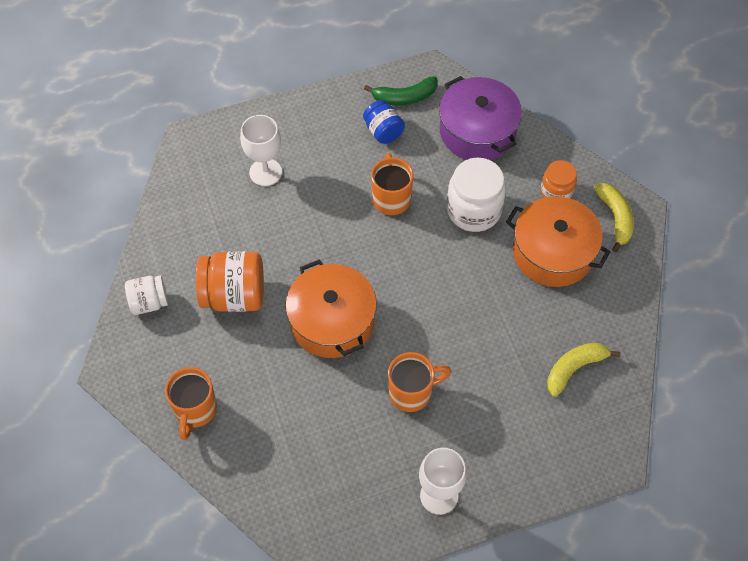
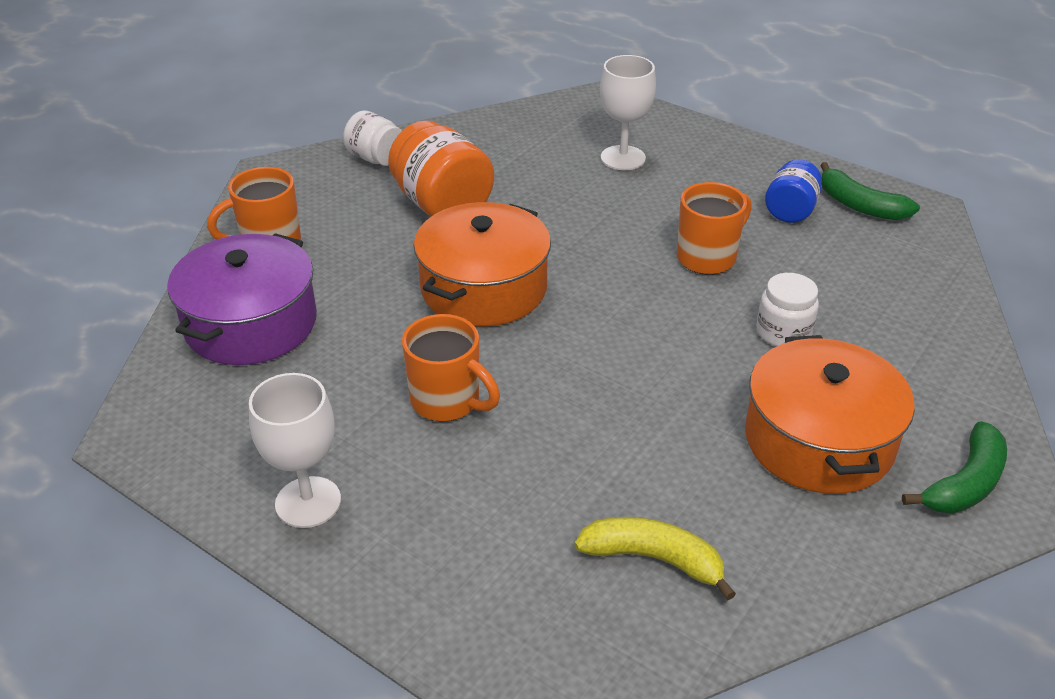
camera: 55 degrees right, 20 degrees down
purple pot [439,76,522,160] -> purple pot moved to [167,233,317,365]
white jar [447,158,506,232] -> white jar [756,273,819,347], size x0.60
orange jar [541,160,577,199] -> none
yellow banana [594,183,634,253] -> green banana [902,421,1007,514]

